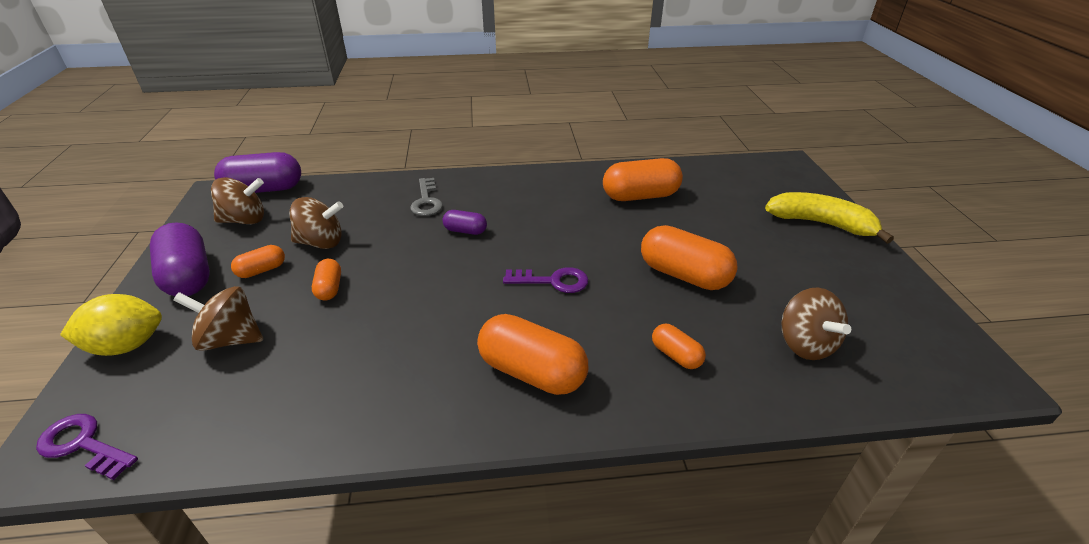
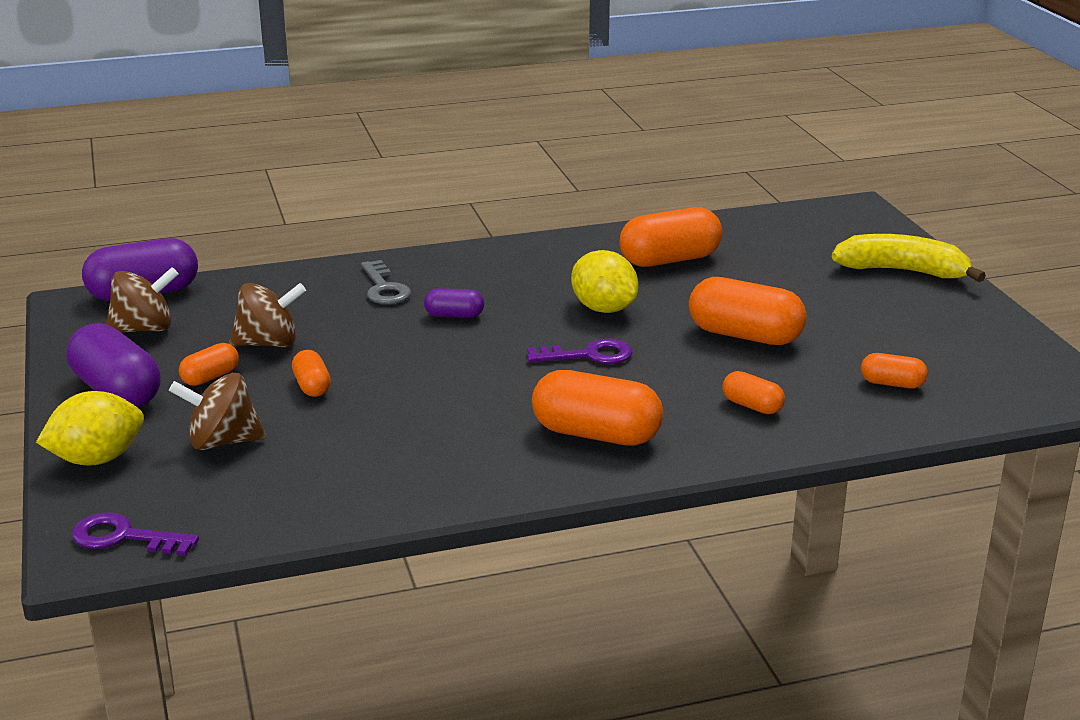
camera: 10 degrees left, 10 degrees down
brown spinning top [782,287,851,360] -> orange capsule [861,353,928,388]
none -> yellow lemon [571,250,638,313]

